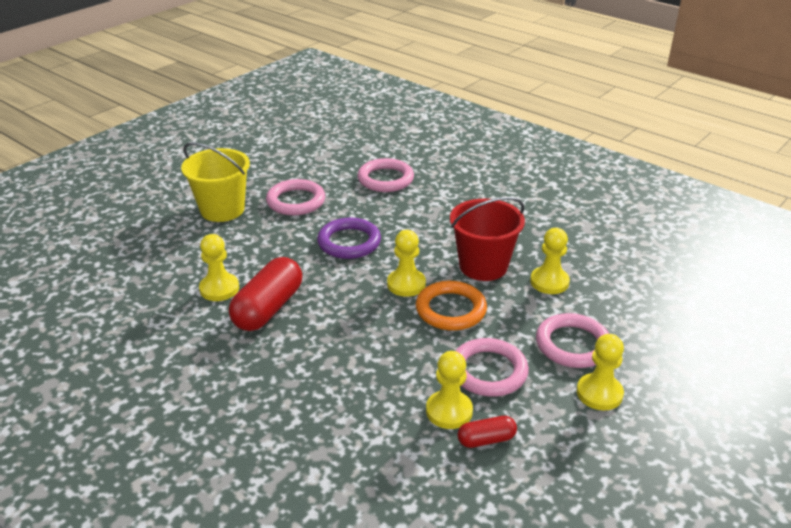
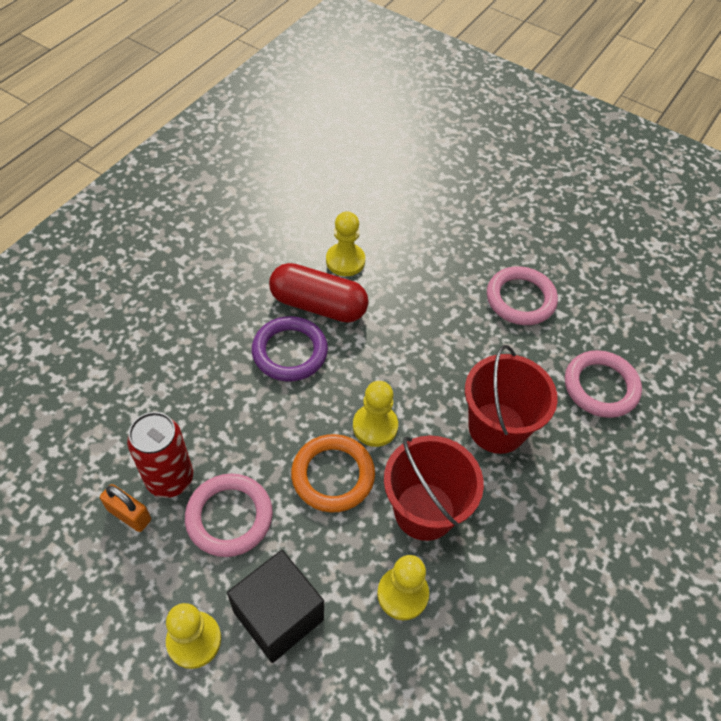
camera: 80 degrees right, 20 degrees up
yellow bucket [181,142,250,222] -> none
purple ring [317,218,381,259] -> purple ring moved to [252,316,328,382]
yellow pawn [426,351,473,429] -> red can [127,412,193,498]
red capsule [457,416,517,448] -> orange padlock [100,484,151,532]
pink ring [536,313,610,368] -> black cube [227,550,324,663]
none -> red bucket [465,345,558,454]

